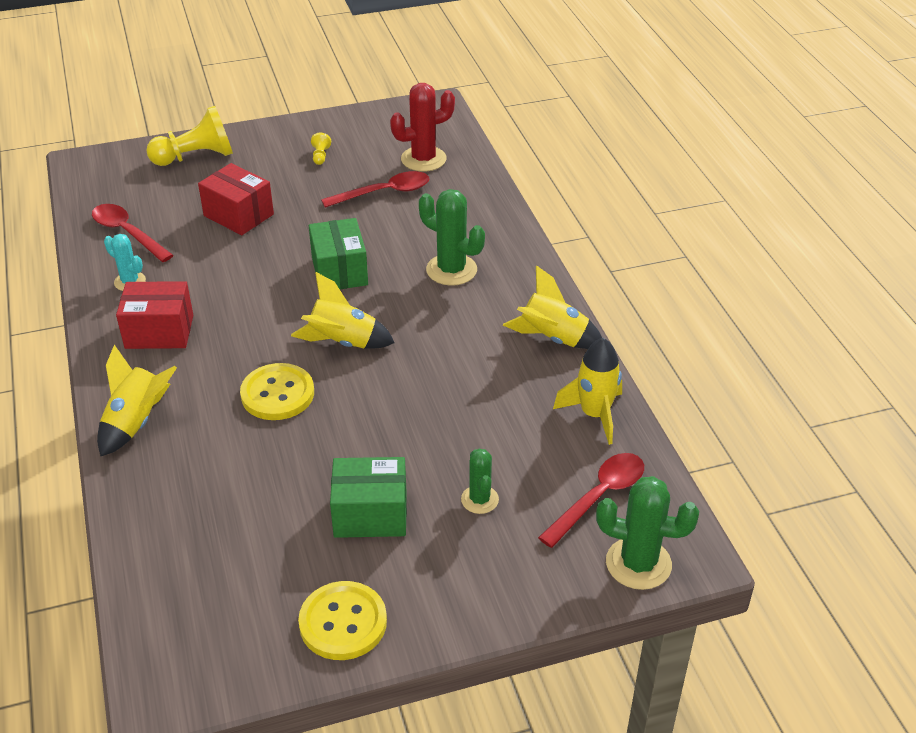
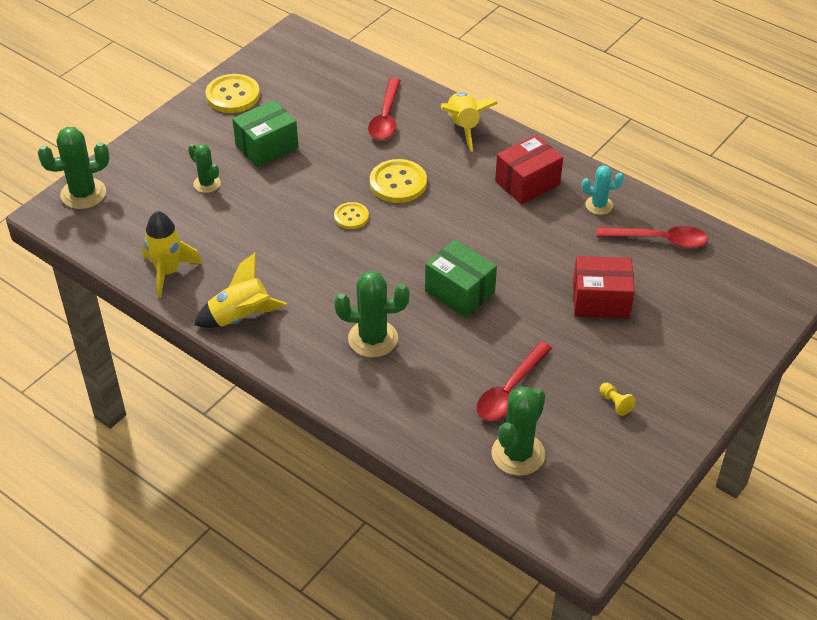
camera: 145 degrees right, 5 degrees up
yellow pawn [146,106,233,166] -> none
yellow rocket [291,272,395,348] -> none
red cactus [390,83,455,172] -> green cactus [491,386,545,476]
red spoon [538,453,644,548] -> red spoon moved to [368,78,401,140]
none -> yellow button [334,202,369,229]

